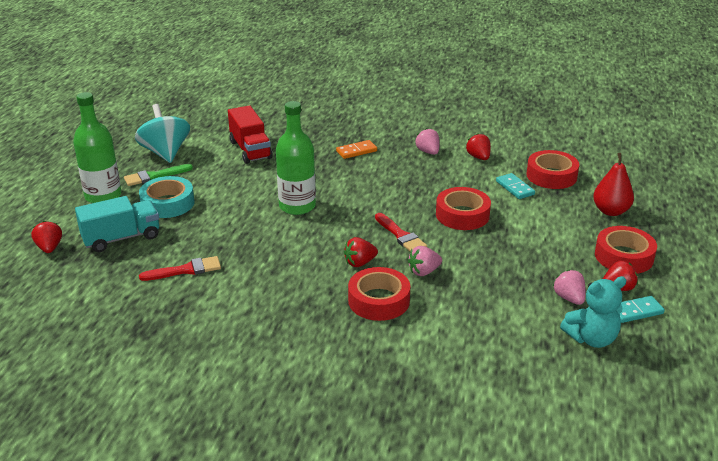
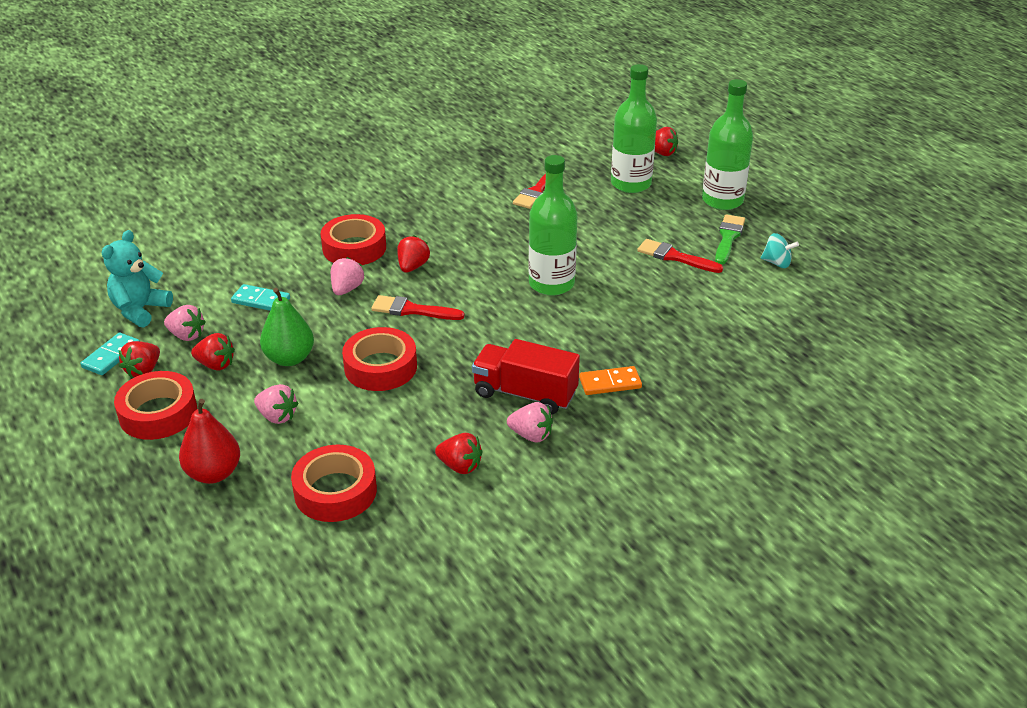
camera: 135 degrees right, 5 degrees up
turquoise truck [75,196,159,252] -> green bottle [611,64,657,193]
turquoise spinning top [135,104,190,163] -> turquoise spinning top [761,233,799,268], size x0.50
turquoise tape [139,176,194,218] -> none
red truck [228,105,273,164] -> red truck moved to [472,339,580,415]
orange domino [336,140,377,159] -> orange domino turned 60 degrees clockwise [579,366,642,395]
turquoise domino [496,173,535,199] -> turquoise domino moved to [231,284,290,311]
none -> red strawberry [191,333,235,371]
none -> pink strawberry [254,384,299,424]
none -> green pear [260,288,314,366]
none -> red brush [637,239,723,273]

